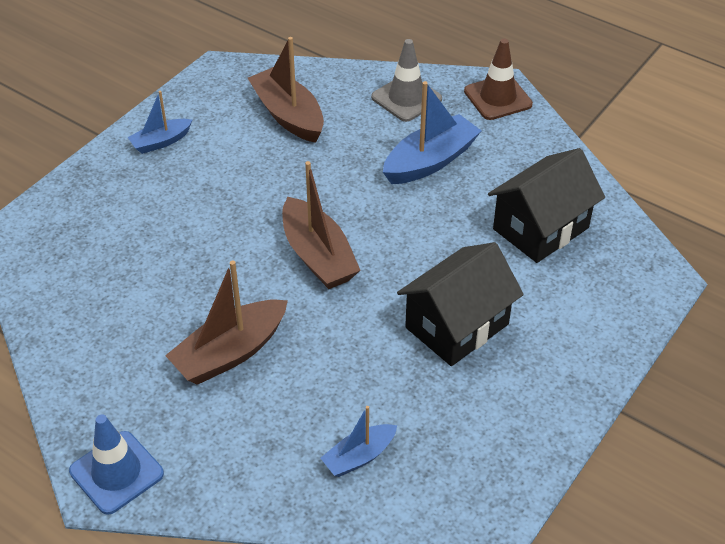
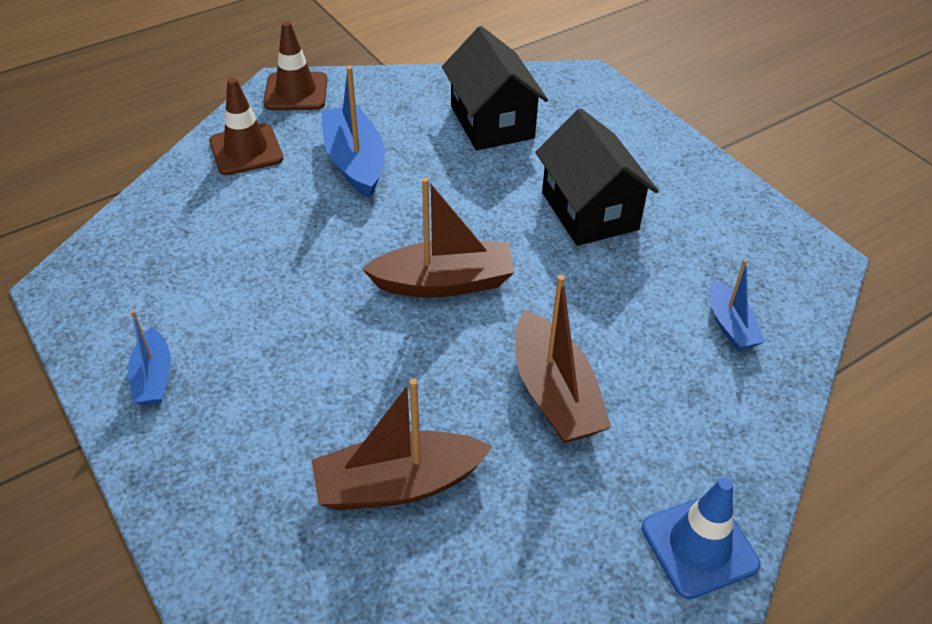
camera: 70 degrees left, 0 degrees up
brown boat [248,37,324,143] -> brown boat moved to [312,378,493,510]
grey traffic cone [371,39,442,122] -> brown traffic cone [209,78,283,175]

